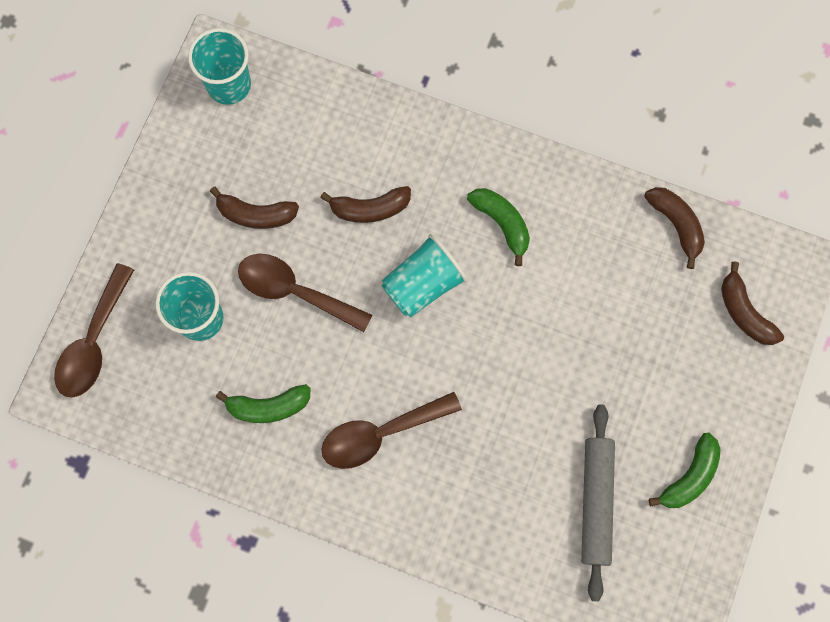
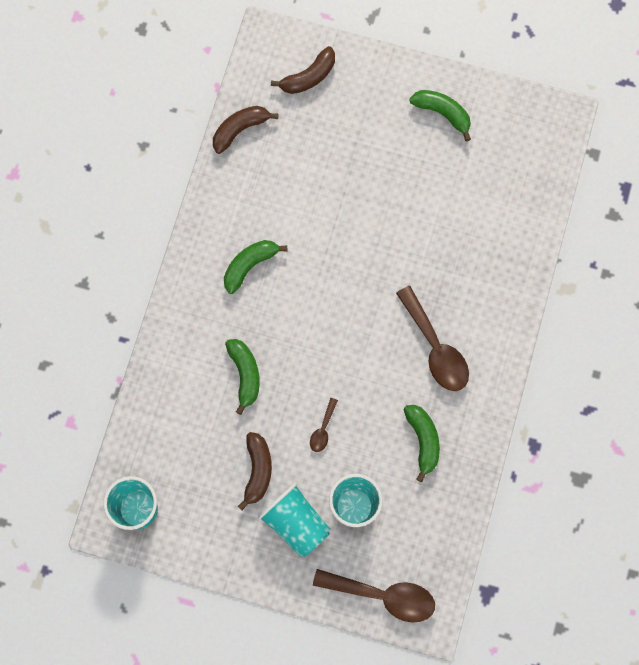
camera: 95 degrees left, 0 degrees up
brown spoon [238,254,372,332] -> brown spoon [310,398,338,452], size x0.48
brown banana [320,186,411,223] -> green banana [225,339,260,415]
turquoise cup [381,234,468,317] -> turquoise cup moved to [258,483,330,557]
grey rolling pin [581,405,615,602] -> none

